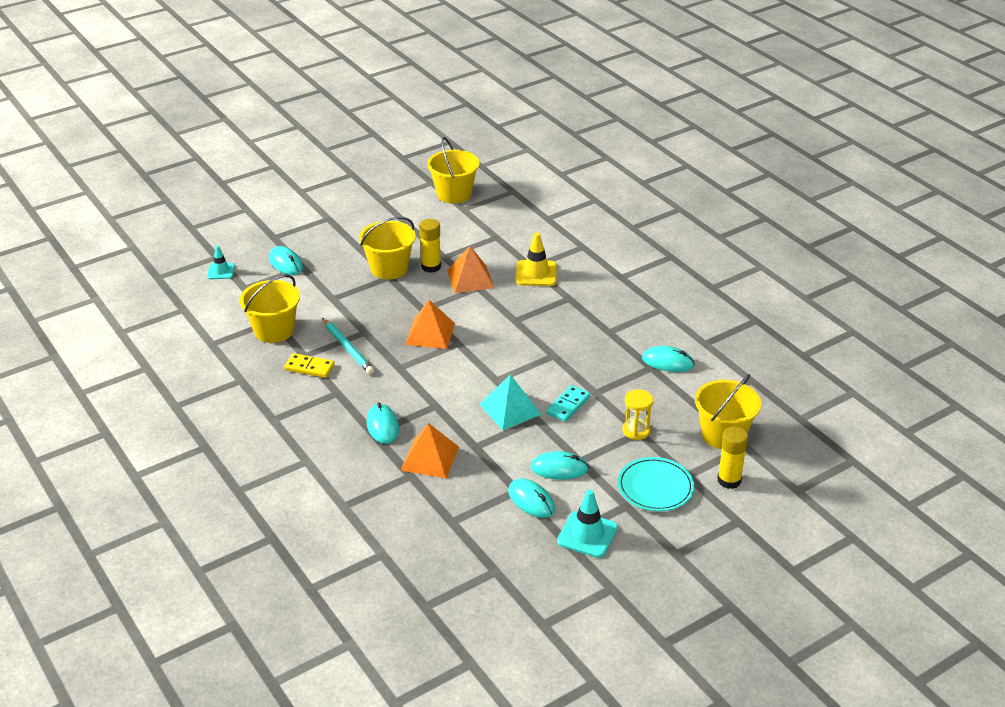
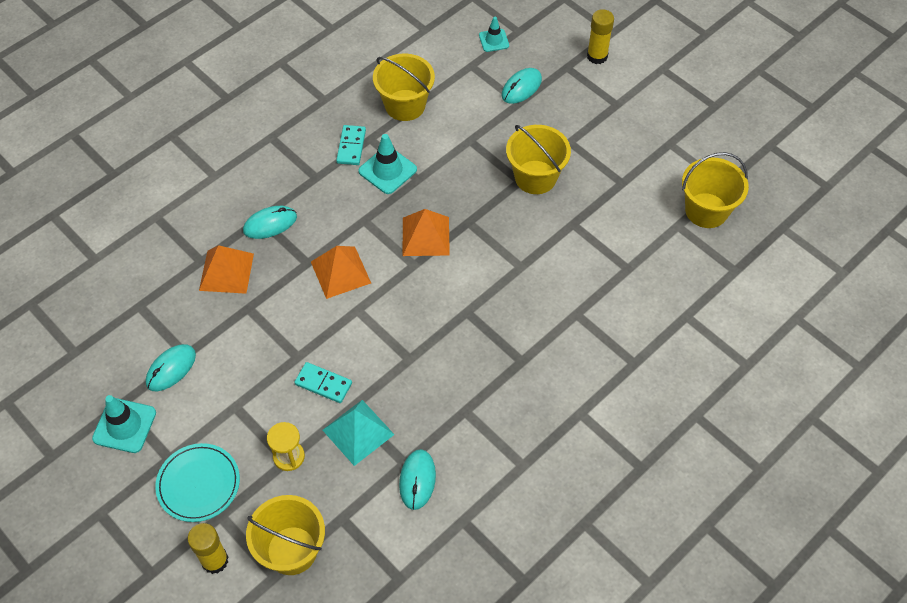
camera: 80 degrees right, 20 degrees up
yellow domino [284,353,335,378] -> turquoise domino [336,125,366,165]
turquoise pencil [323,318,374,374] -> turquoise traffic cone [358,134,417,194]
yellow glue stick [419,219,441,273] -> yellow glue stick moved to [587,9,614,64]
orange pyramid [447,246,494,293] -> orange pyramid moved to [311,246,371,299]
turquoise pyramid [479,374,542,430] -> turquoise pyramid moved to [323,400,395,466]
yellow traffic cone [516,233,557,286] -> none
turquoise mouse [530,451,589,480] -> none

